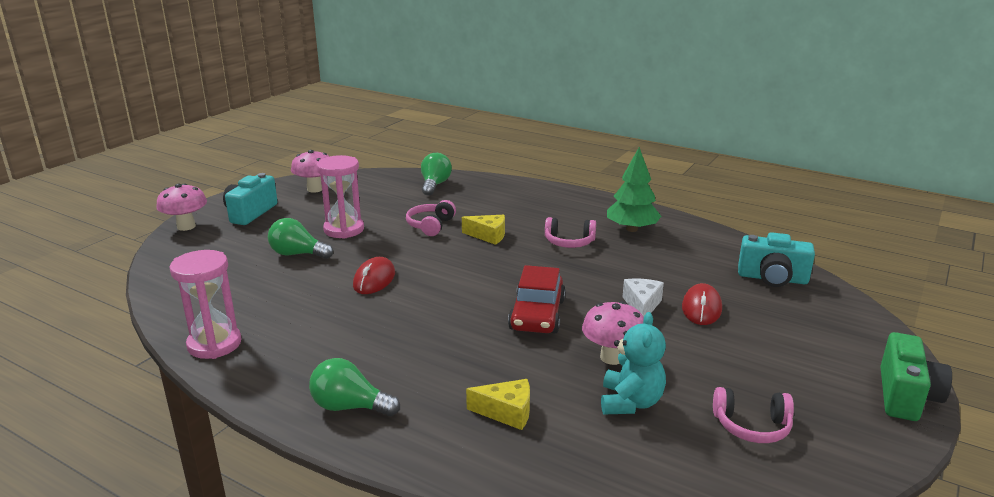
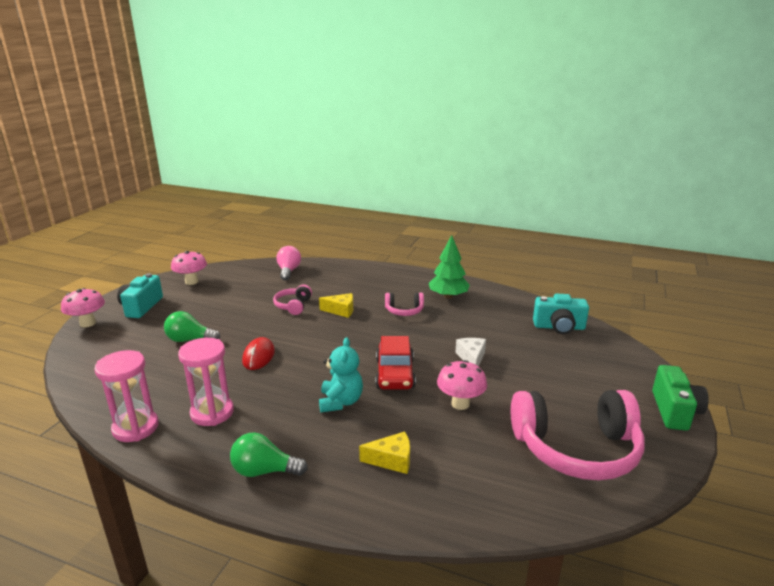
camera: 10 degrees left, 0 degrees up
pink hourglass [316,155,364,239] -> pink hourglass moved to [178,338,234,426]
green light bulb [421,153,452,196] -> pink light bulb [276,246,301,281]
turquoise teddy bear [601,312,666,415] -> turquoise teddy bear moved to [319,337,363,412]
red mouse [682,283,722,325] -> none
pink headphones [713,387,794,443] -> pink headphones [511,390,645,480], size x2.13

